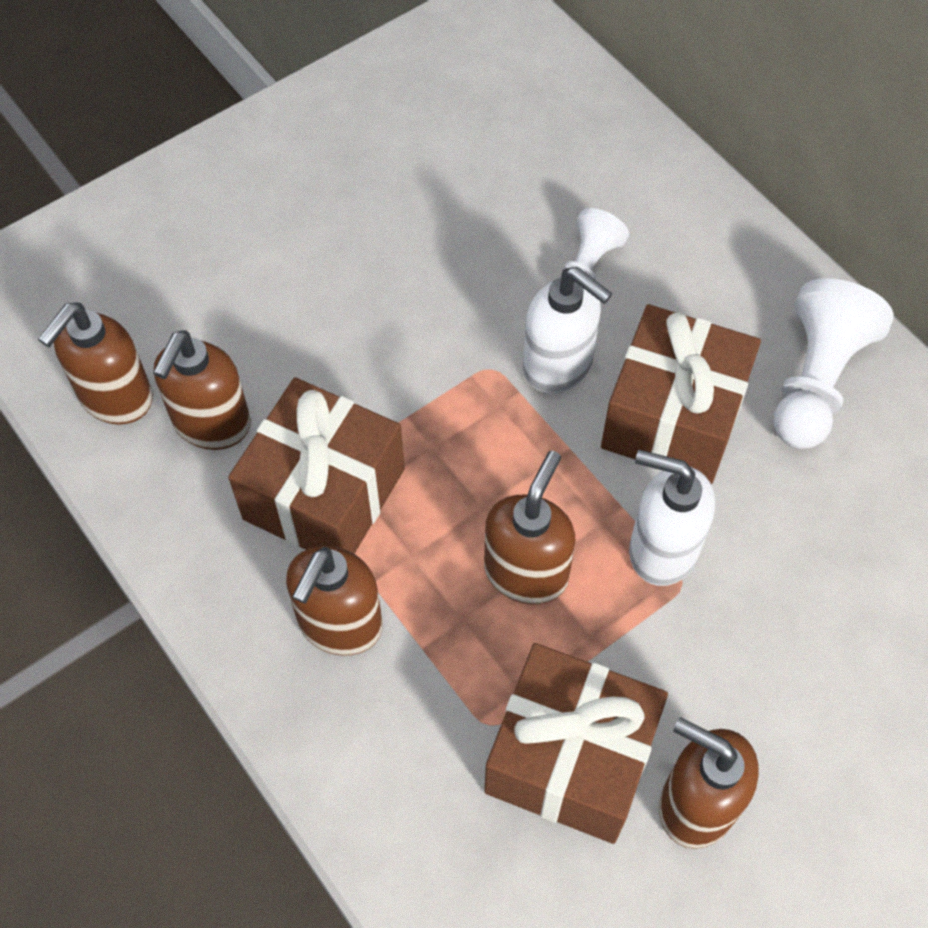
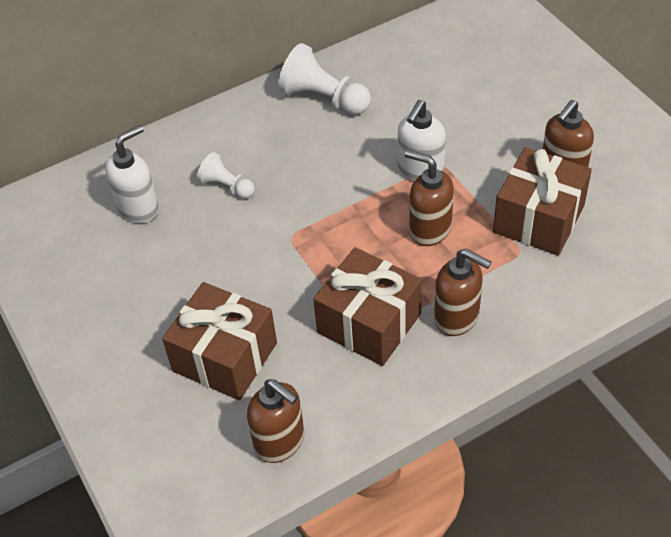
camera: 80 degrees left, 10 degrees down
brown soap dispenser [153,330,251,450] -> none
white soap dispenser [523,267,612,394] -> white soap dispenser moved to [105,125,159,223]
brown gift [601,304,761,484] -> brown gift moved to [162,282,277,400]

